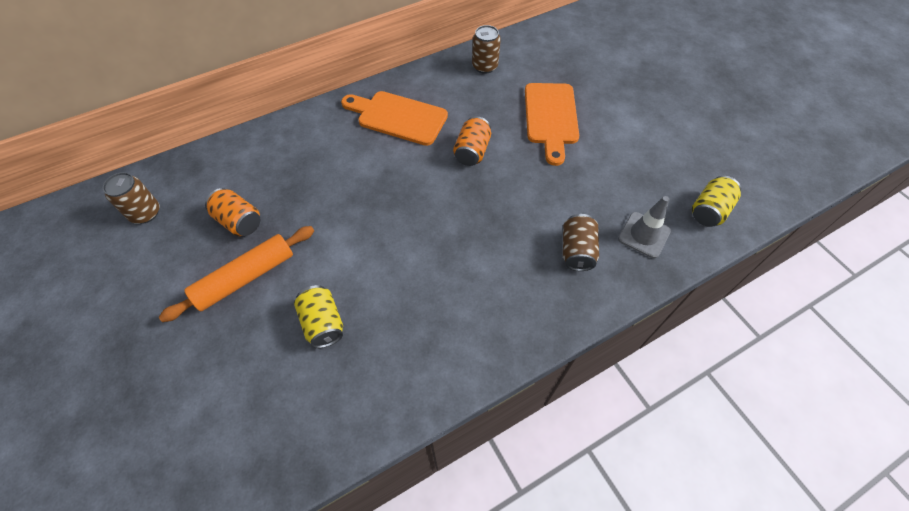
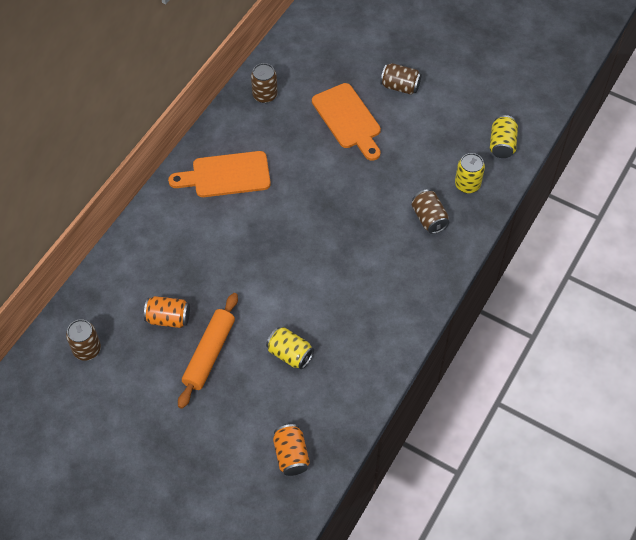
camera: 30 degrees left, 0 degrees up
orange can [453,116,491,166] -> orange can moved to [273,424,310,476]
grey traffic cone [618,196,671,258] -> yellow can [455,153,485,193]
none -> brown can [380,63,421,95]

